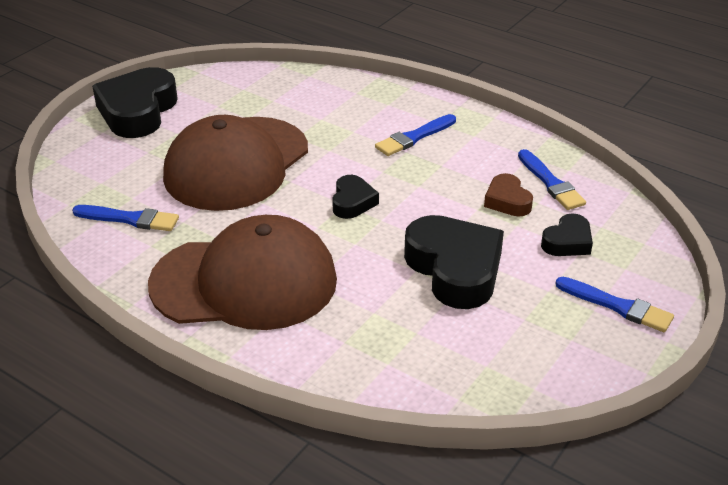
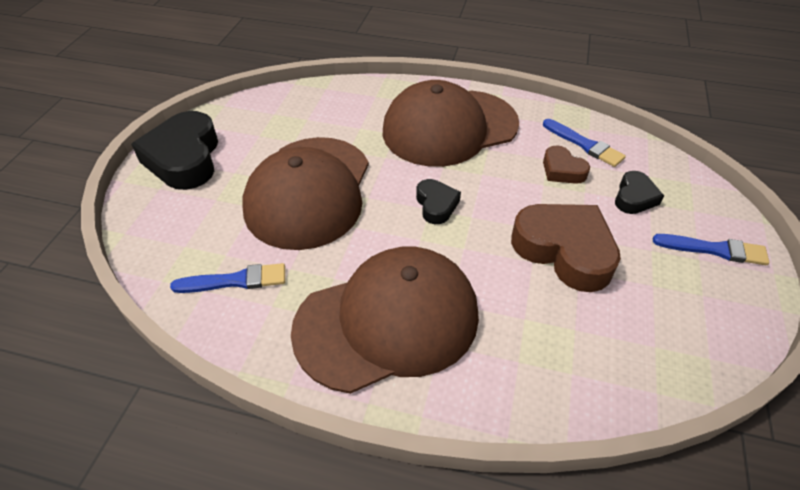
camera: 20 degrees left, 10 degrees up
blue brush [375,114,456,156] -> brown cap [383,80,519,167]
black heart [404,215,504,309] -> brown heart [511,204,621,292]

